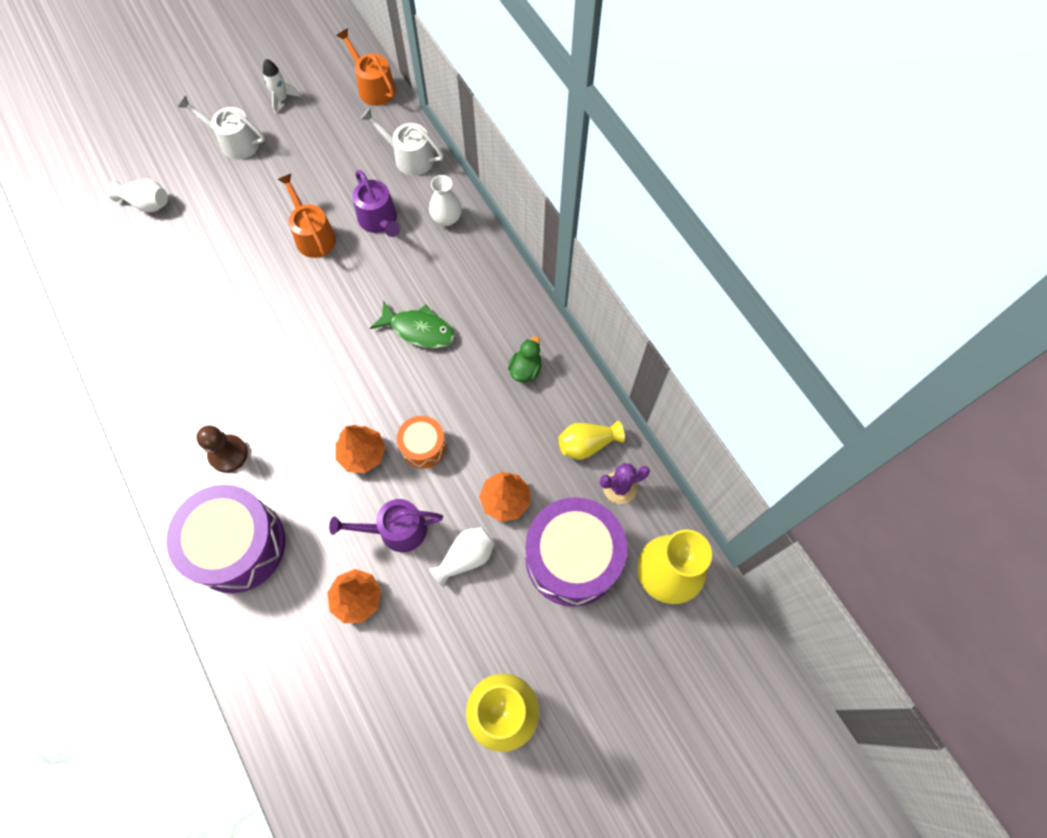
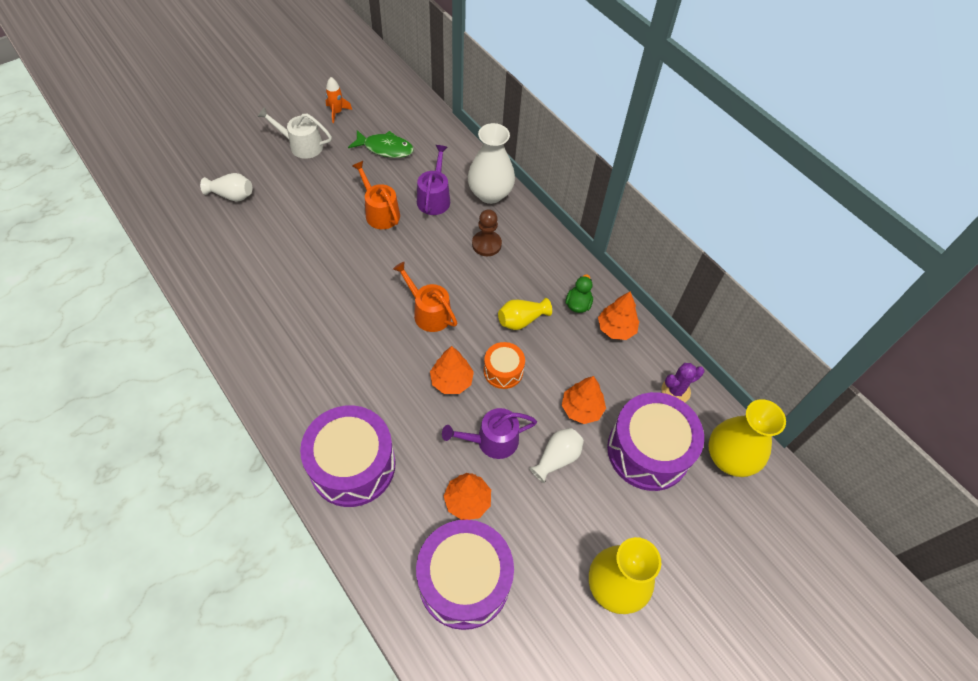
camera: 10 degrees left, 10 degrees down
brown pawn [196,426,248,473] -> brown pawn moved to [472,209,502,256]
white rocket [263,59,300,114] -> orange rocket [326,77,352,123]
orange watering can [336,28,396,106] -> orange watering can moved to [393,262,458,332]
purple watering can [353,170,400,237] -> purple watering can turned 135 degrees counterclockwise [417,145,450,215]
white watering can [360,108,443,176] -> none
green fish [370,300,455,349] -> green fish moved to [348,130,414,158]
white vase [429,175,462,226] -> white vase [468,123,515,204], size x1.72
yellow vase [559,421,625,460] -> yellow vase moved to [498,298,552,330]
none -> purple drum [416,520,514,630]
none -> orange tree [598,291,639,340]

